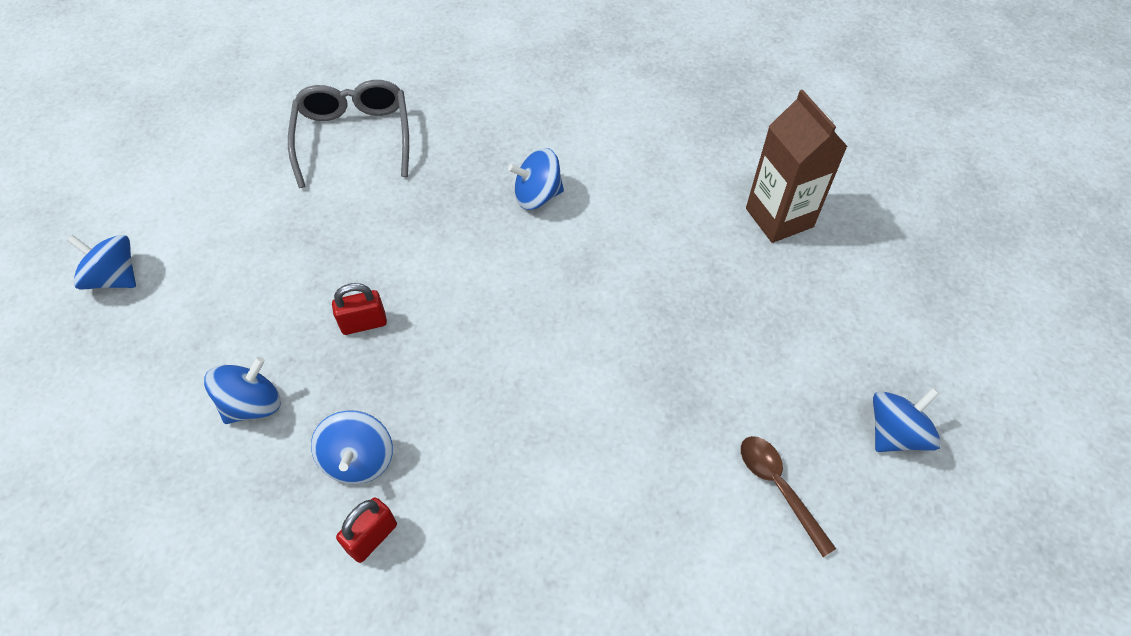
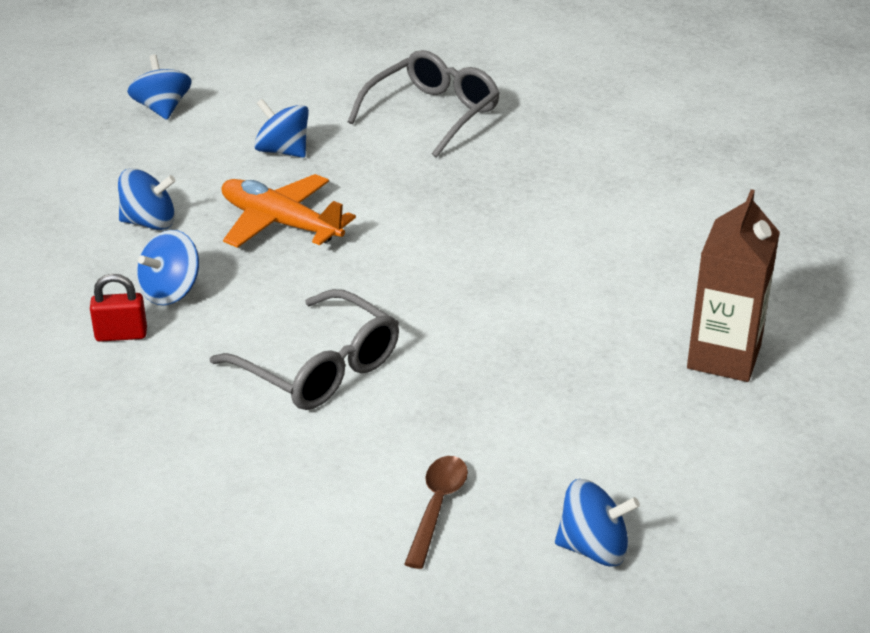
camera: 45 degrees right, 20 degrees down
red padlock [332,283,387,335] -> orange plane [221,174,356,248]
blue spinning top [508,148,564,210] -> blue spinning top moved to [254,99,309,158]
none -> grey glasses [210,289,399,410]

